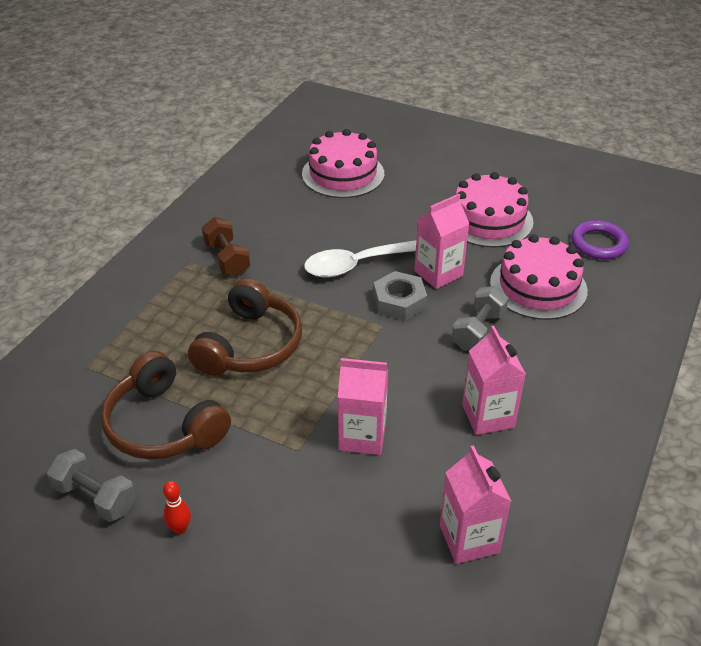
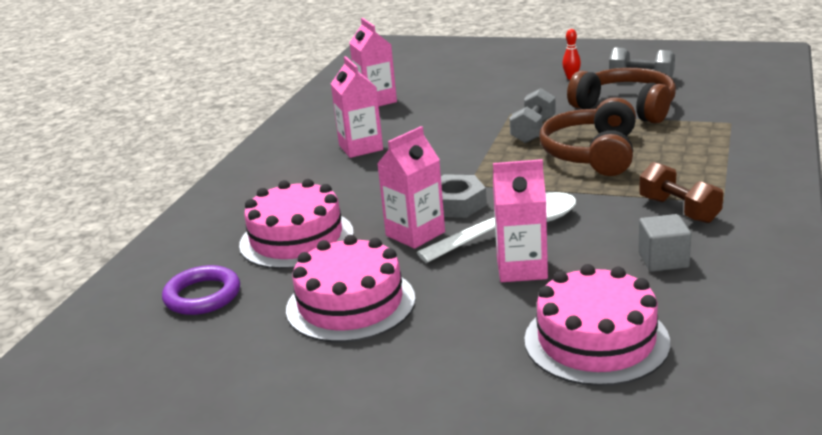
camera: 175 degrees right, 15 degrees down
pink carton [338,358,388,455] -> pink carton moved to [493,159,548,282]
grey dumbbell [452,286,509,351] -> grey dumbbell moved to [510,88,556,143]
none -> grey cube [638,214,691,272]

